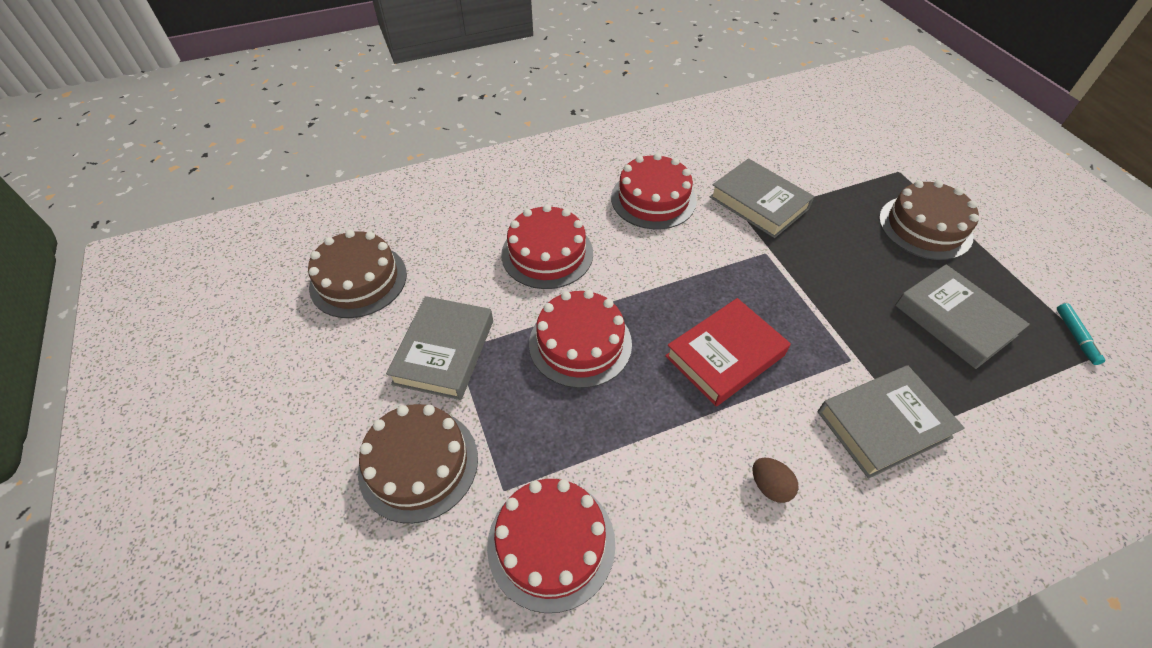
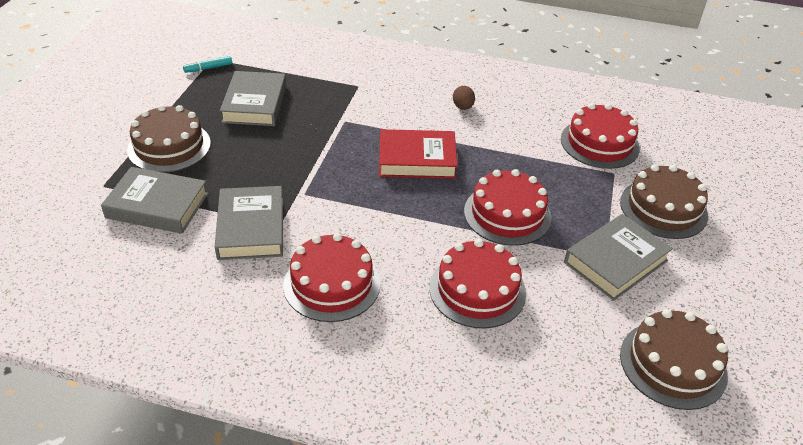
camera: 145 degrees left, 10 degrees down
grey book [818,365,964,479] -> grey book moved to [101,167,208,234]
turquoise marker [1057,303,1105,365] -> turquoise marker turned 150 degrees counterclockwise [183,56,232,73]

